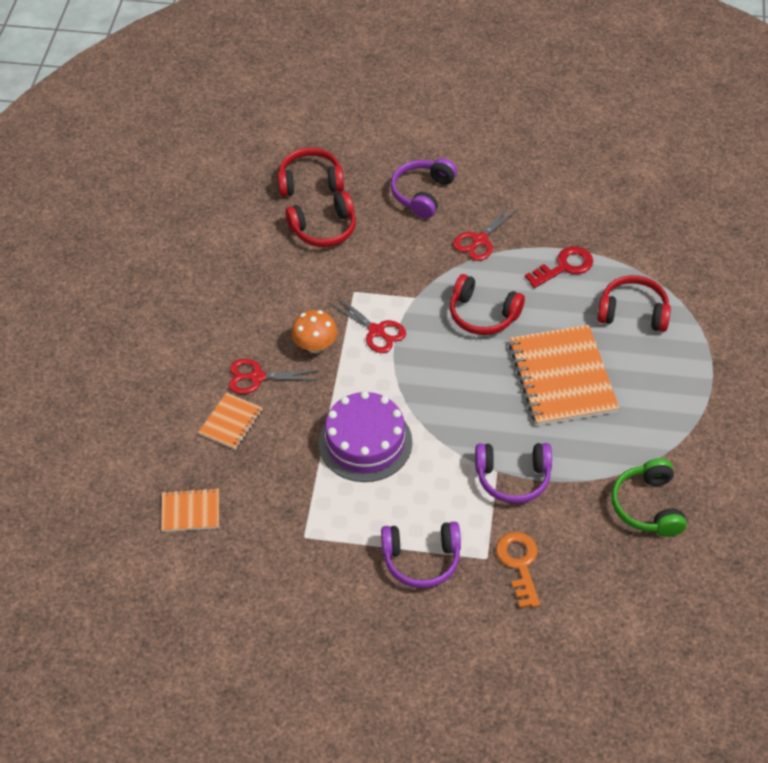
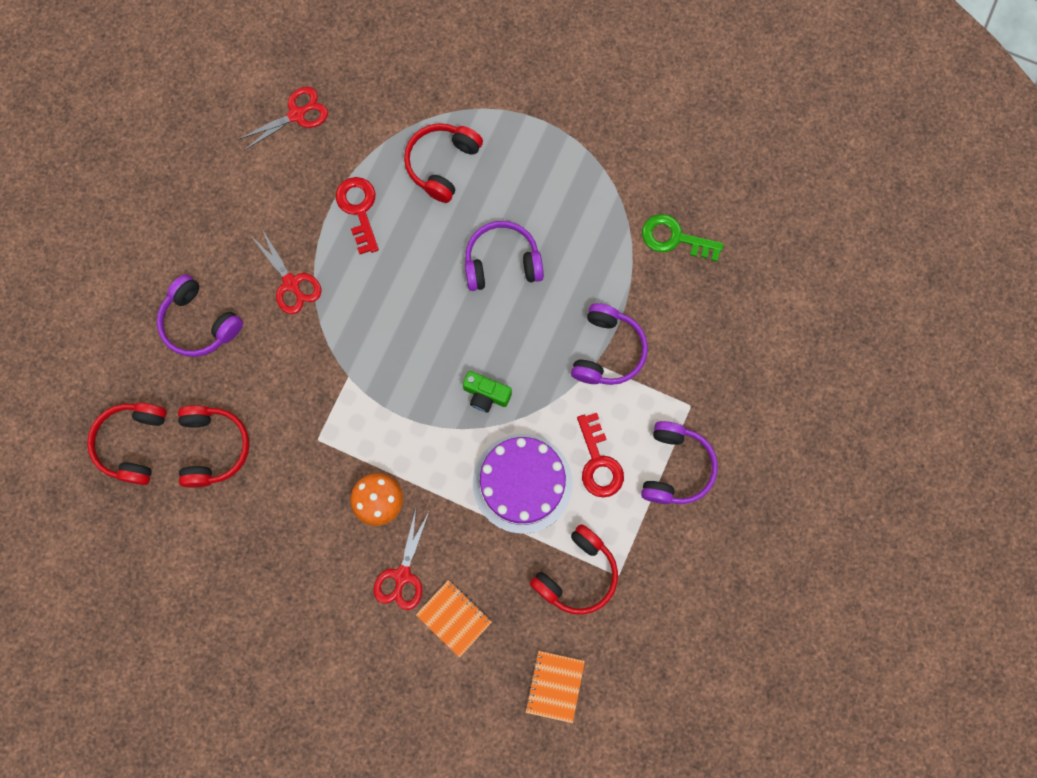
camera: 75 degrees left, 25 degrees up
red scissors [329,296,406,353] -> red scissors moved to [237,87,328,150]
red headphones [450,274,525,335] -> red headphones moved to [530,524,618,615]
orange key [496,532,540,608] -> none
orange notebook [509,325,619,426] -> purple headphones [465,221,544,291]
green headphones [611,458,687,537] -> green key [642,214,724,262]
none -> green camera [463,371,512,412]
none -> red key [577,413,624,497]

